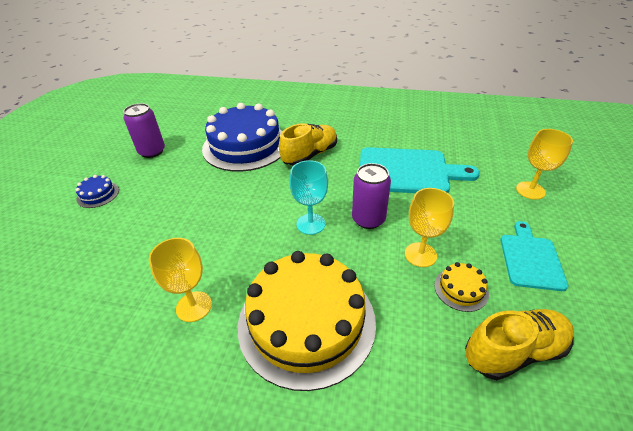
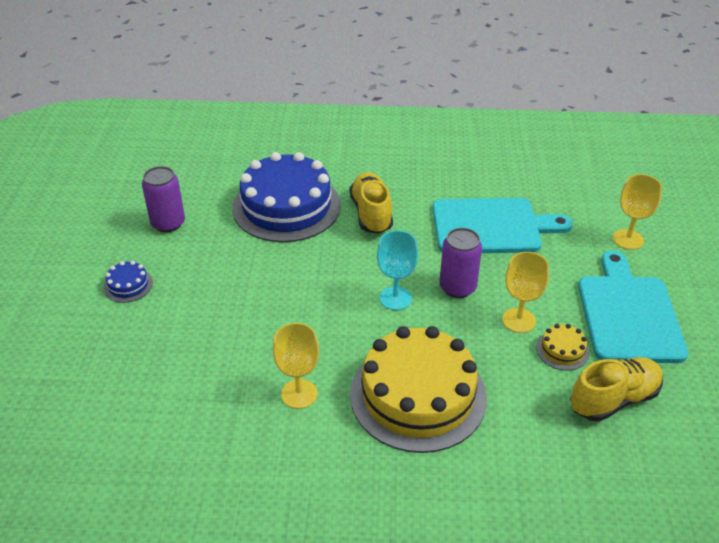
camera: 10 degrees left, 0 degrees up
yellow shoe [279,123,337,165] -> yellow shoe turned 45 degrees counterclockwise [349,172,393,234]
turquoise cutting board [500,221,569,291] -> turquoise cutting board [578,250,688,363], size x1.69

